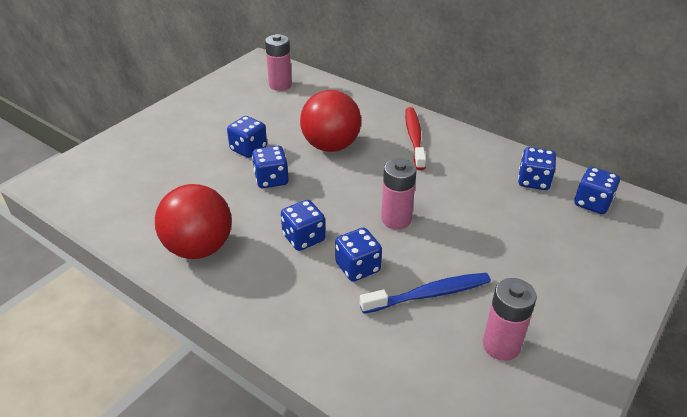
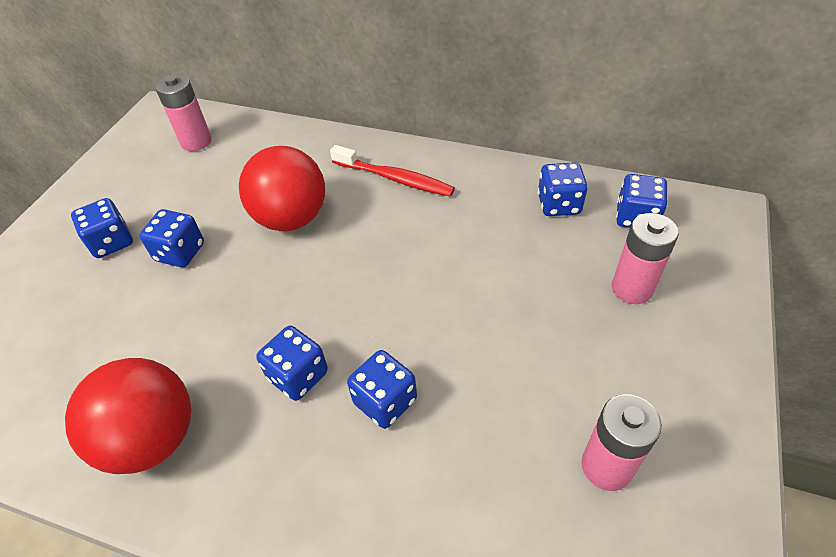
camera: 15 degrees left, 10 degrees up
blue dice [252,146,289,188] -> blue dice moved to [71,198,133,258]
blue toothbrush [360,273,491,314] -> none
pink battery [381,158,417,229] -> pink battery moved to [612,213,679,304]
red toothbrush [405,107,426,170] -> red toothbrush turned 135 degrees clockwise [330,145,455,197]

